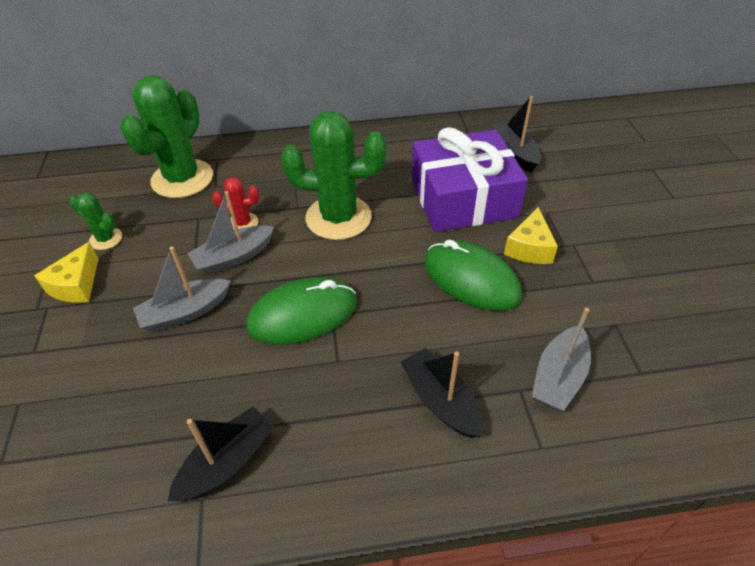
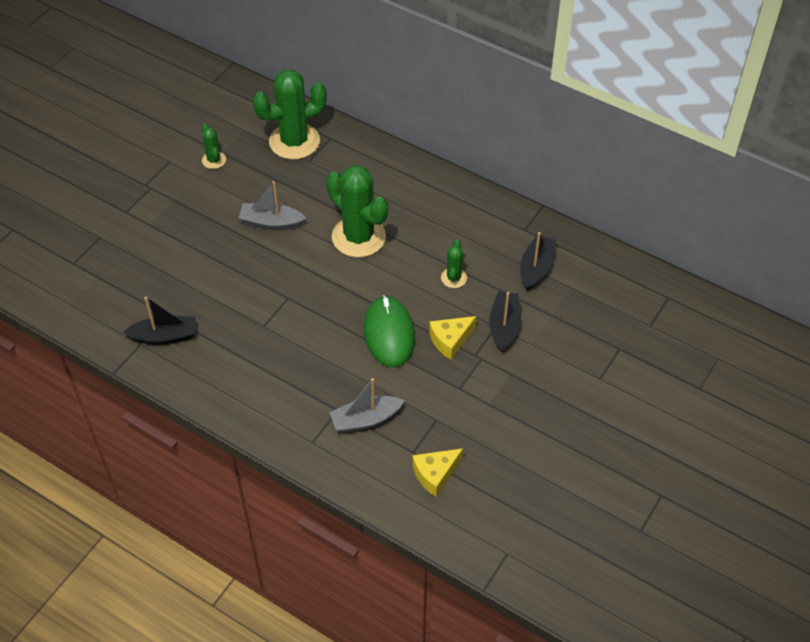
camera: 40 degrees right, 5 degrees up
yellow cheese [34,242,99,303] -> yellow cheese moved to [412,448,463,497]
grey boat [133,247,231,332] -> none
red cactus [212,177,259,230] -> none
green mouse [246,277,357,345] -> none
black boat [401,348,482,438] -> black boat moved to [489,291,521,352]
purple gift [412,127,528,232] -> green cactus [441,240,467,288]

